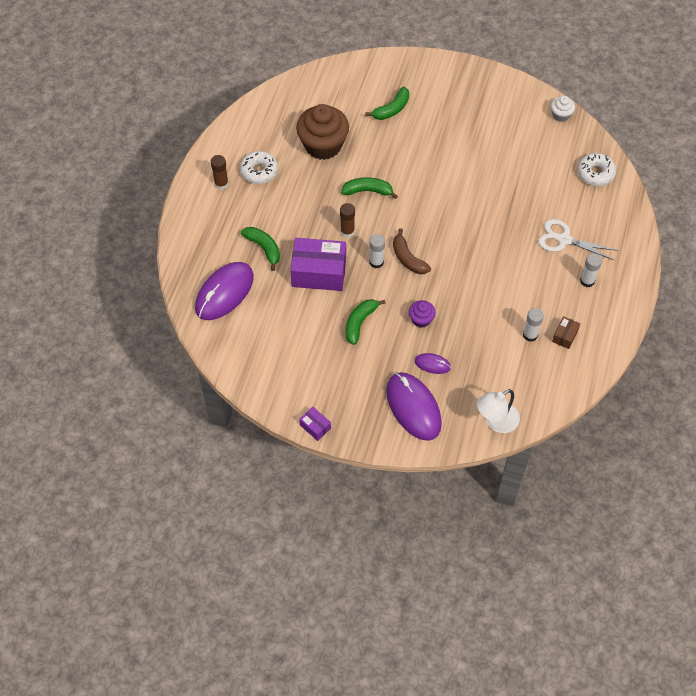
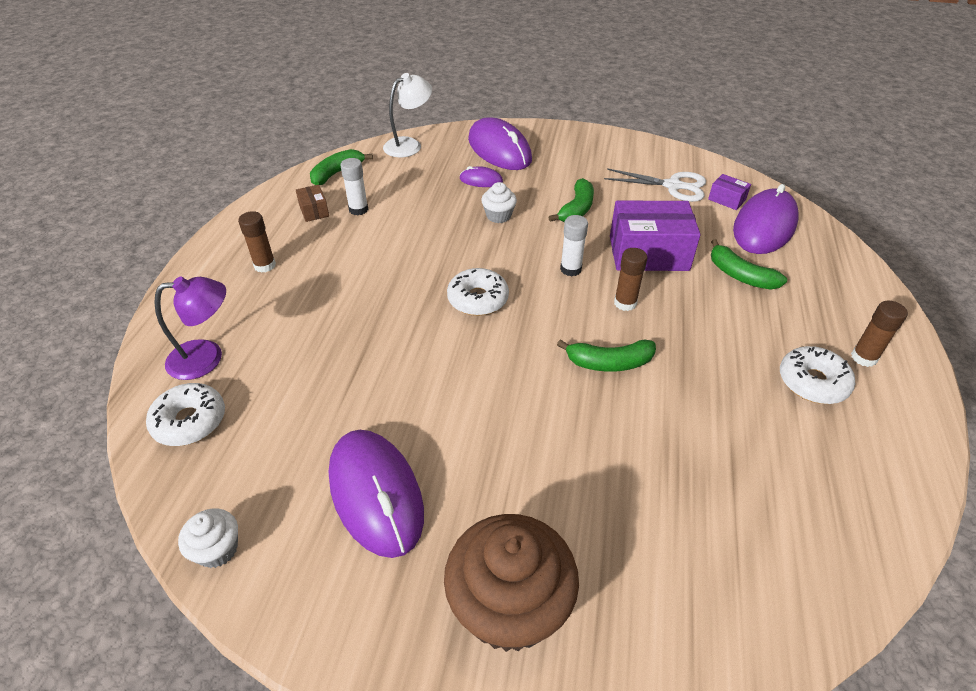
camera: 175 degrees right, 15 degrees down
brown cupcake [296,104,349,160] -> brown cupcake moved to [444,514,579,652]
purple box [299,407,331,441] -> purple box moved to [708,174,751,210]
green banana [365,87,409,120] -> green banana moved to [310,149,373,185]
brown banana [393,228,431,274] -> none
purple cupcake [409,300,436,328] -> white cupcake [481,182,517,223]
white scissors [538,219,618,260] -> white scissors moved to [604,168,706,202]
brown box [552,316,580,349] -> brown box turned 45 degrees counterclockwise [296,185,329,222]
white glue stick [580,253,602,287] -> brown glue stick [238,211,276,273]
none -> purple lamp [154,277,226,380]
none -> purple mouse [329,430,424,558]
none -> white donut [447,268,509,316]

